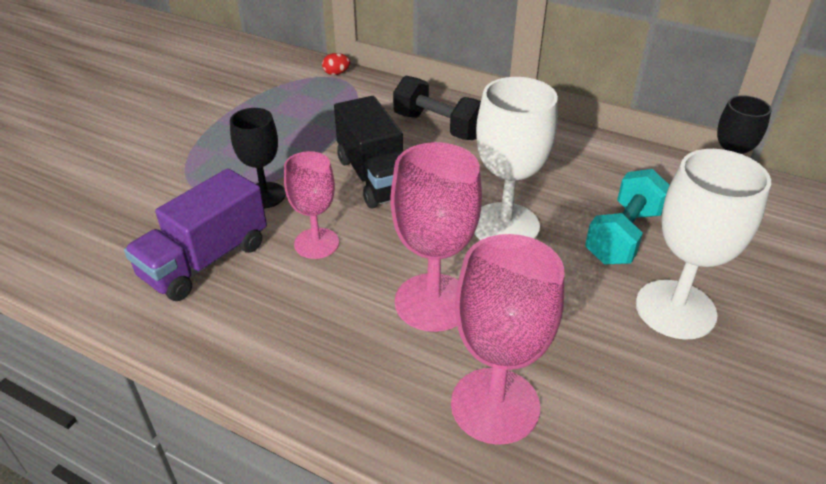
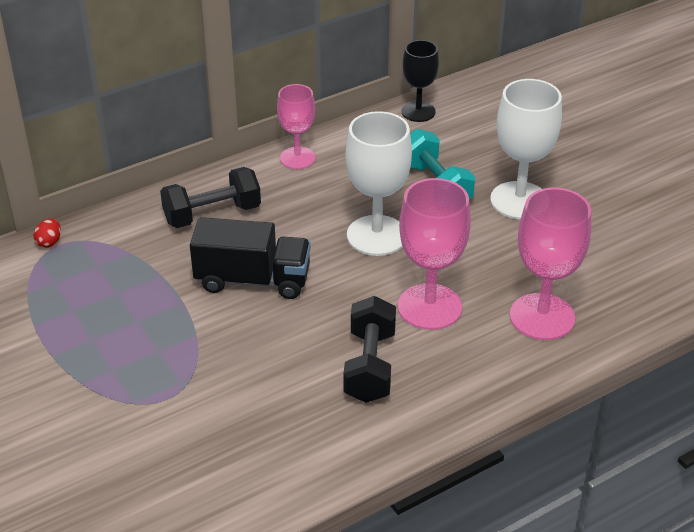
camera: 60 degrees left, 0 degrees up
purple truck [124,168,267,301] -> none
black goblet [230,108,286,209] -> none
pink goblet [284,151,339,259] -> pink goblet moved to [277,84,316,169]
none -> black dumbbell [344,296,396,403]

